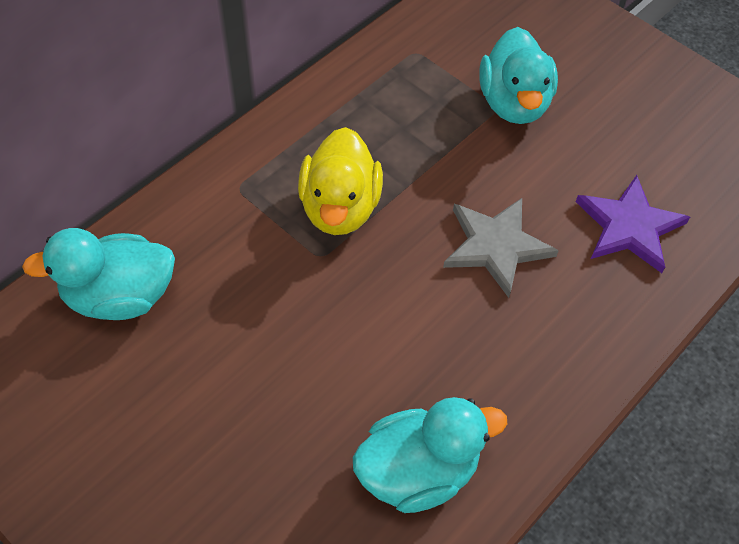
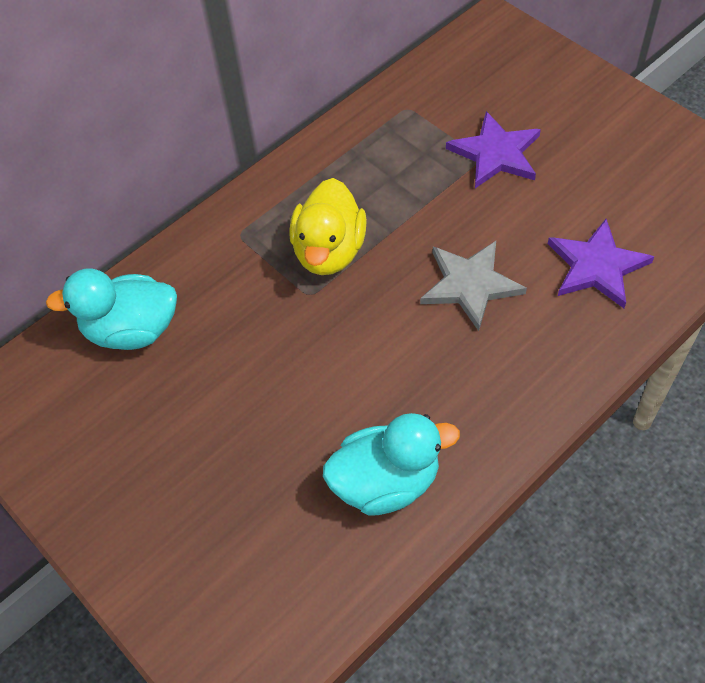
camera: 10 degrees right, 0 degrees up
turquoise duck [480,27,558,124] -> purple star [446,111,541,188]

